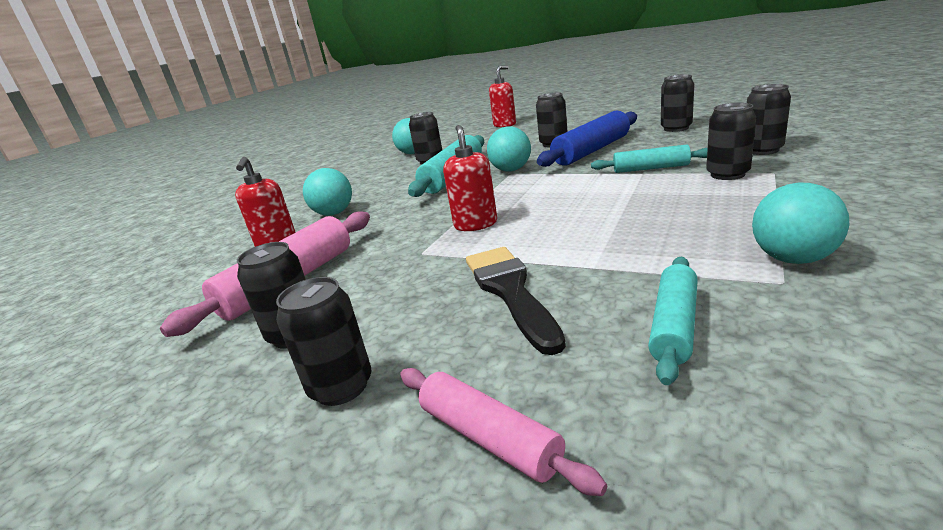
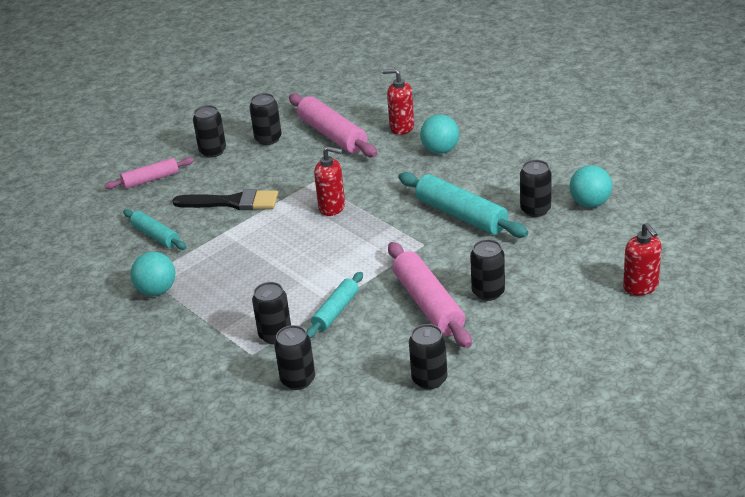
camera: 110 degrees right, 10 degrees up
turquoise ball [487,126,531,171] -> none
blue rolling pin [537,111,637,167] -> pink rolling pin [388,242,472,348]

